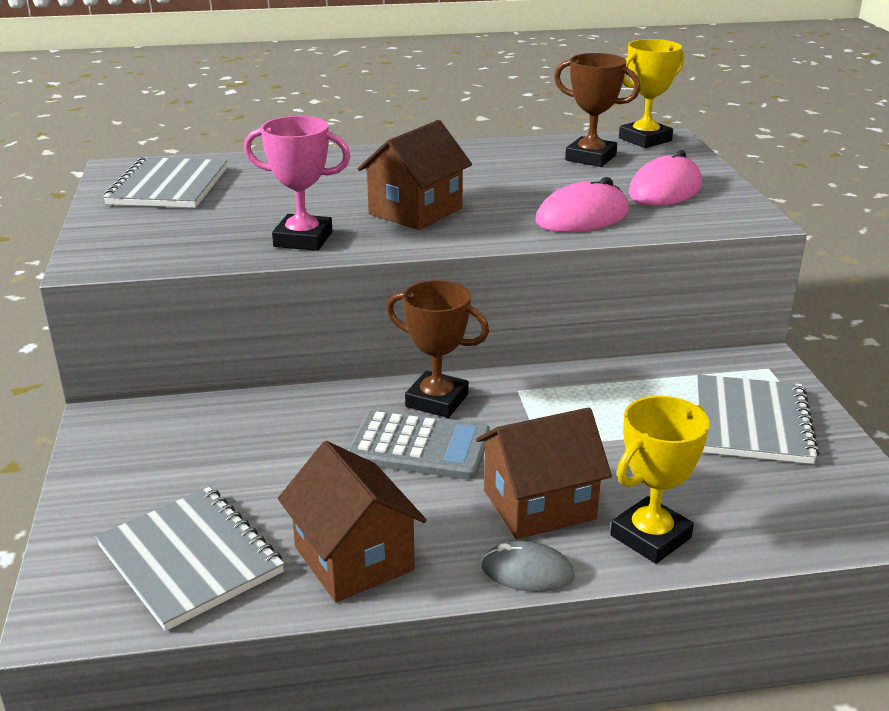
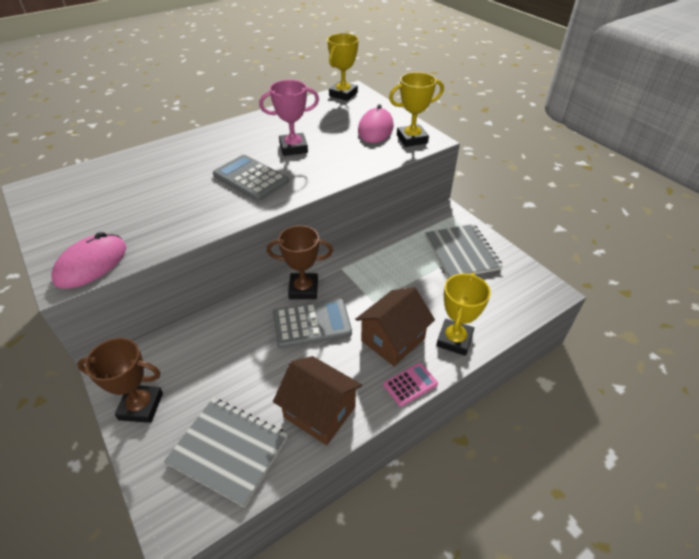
camera: 25 degrees left, 15 degrees up
grey notebook [103,157,227,208] -> none
pink trophy [244,116,351,251] -> pink trophy moved to [259,80,319,156]
brown house [358,120,472,230] -> grey calculator [213,155,289,201]
grey mouse [481,541,575,592] -> pink calculator [383,363,438,407]
pink mouse [535,177,629,232] -> pink mouse moved to [51,232,126,289]
brown trophy [554,53,641,167] -> brown trophy moved to [77,338,163,423]
none -> yellow trophy [389,72,444,147]

